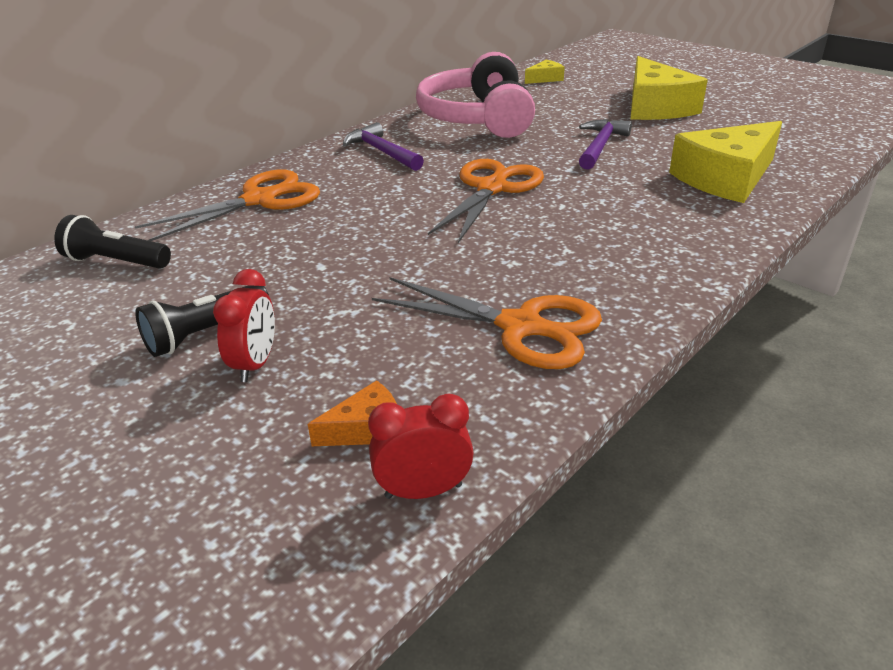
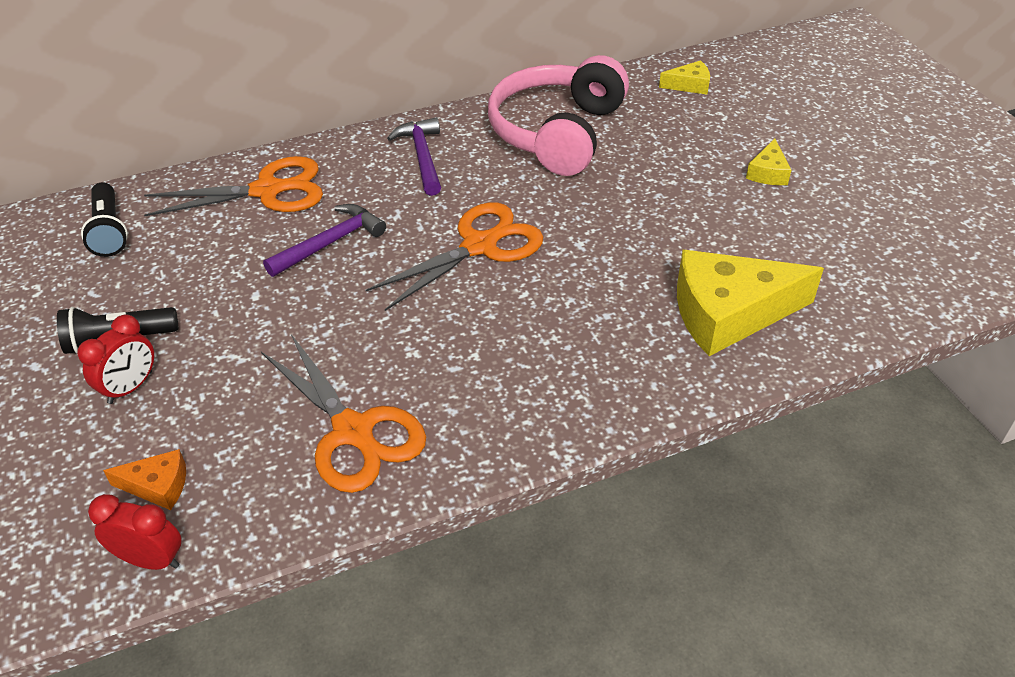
camera: 25 degrees right, 10 degrees up
black flashlight [54,215,171,269] -> black flashlight turned 150 degrees counterclockwise [81,182,128,257]
purple hammer [579,119,632,170] -> purple hammer moved to [263,204,386,277]
yellow cheese [631,56,708,120] -> yellow cheese [746,138,791,185], size x0.46

